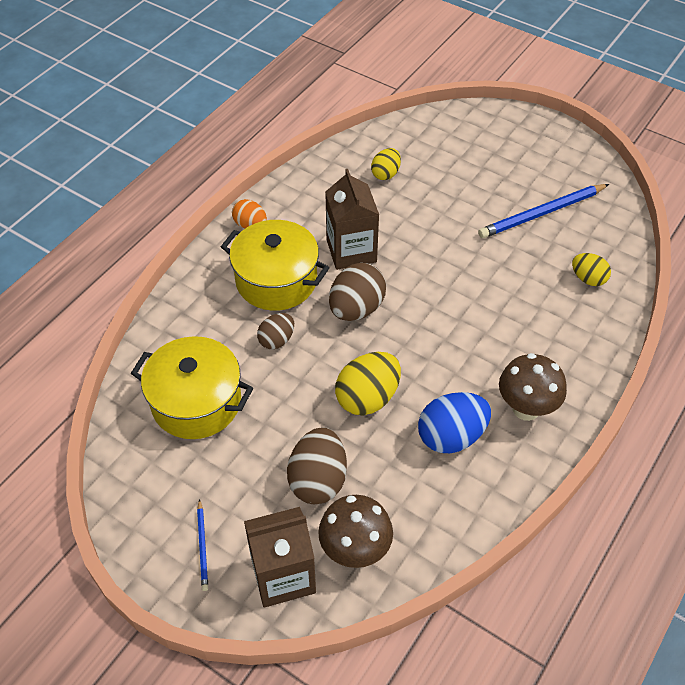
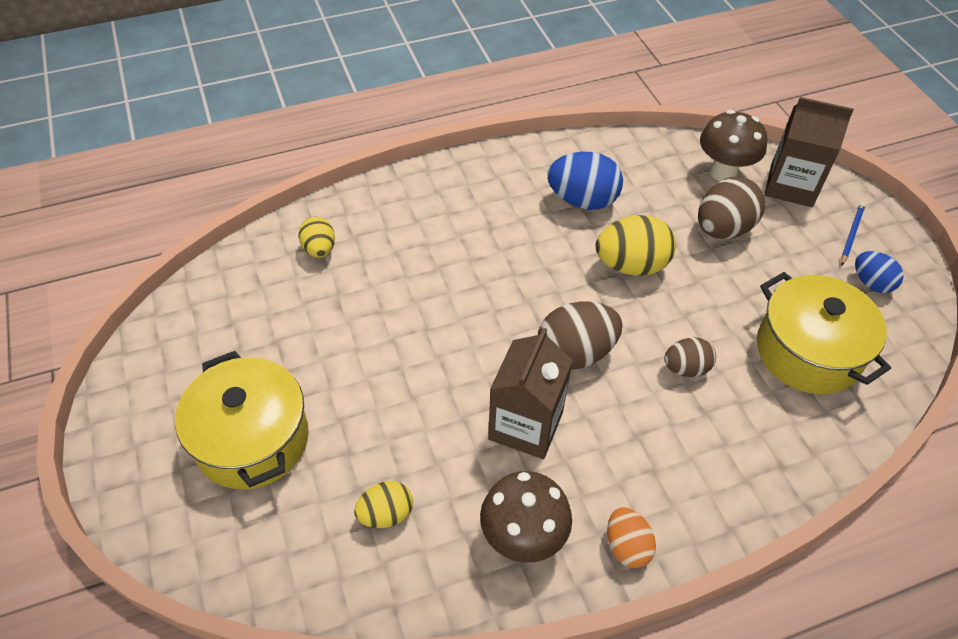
camera: 145 degrees left, 0 degrees up
yellow pot [221,220,329,311] -> yellow pot moved to [175,351,309,489]
blue pencil [478,184,609,238] -> none
brown mushroom [499,353,567,421] -> brown mushroom moved to [480,471,572,563]
none -> blue egg [855,251,903,293]

